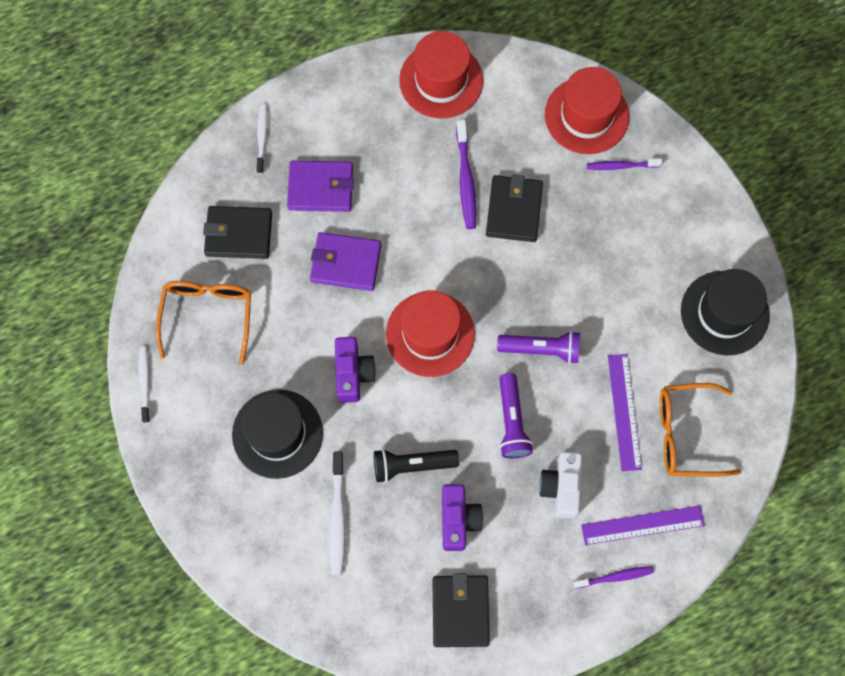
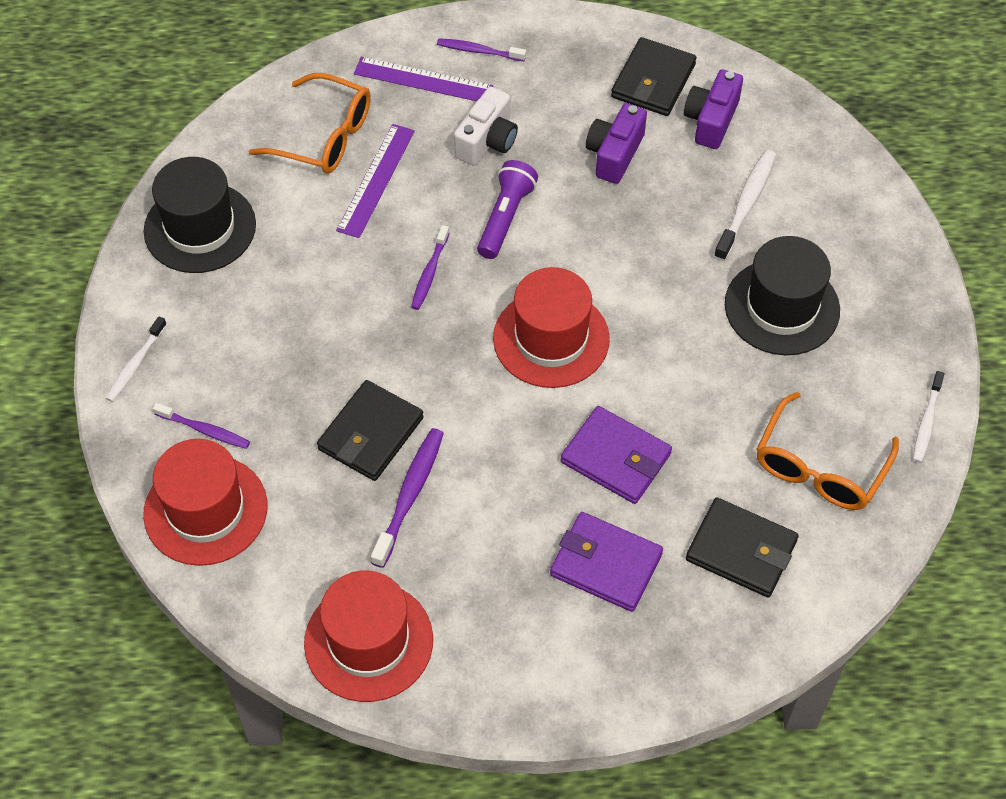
camera: 155 degrees left, 15 degrees down
white toothbrush [257,104,268,174] -> white toothbrush moved to [106,316,167,402]
purple camera [335,337,376,403] -> purple camera moved to [684,69,743,149]
black flashlight [374,449,459,483] -> none
purple flashlight [497,331,580,364] -> purple toothbrush [411,225,449,310]

